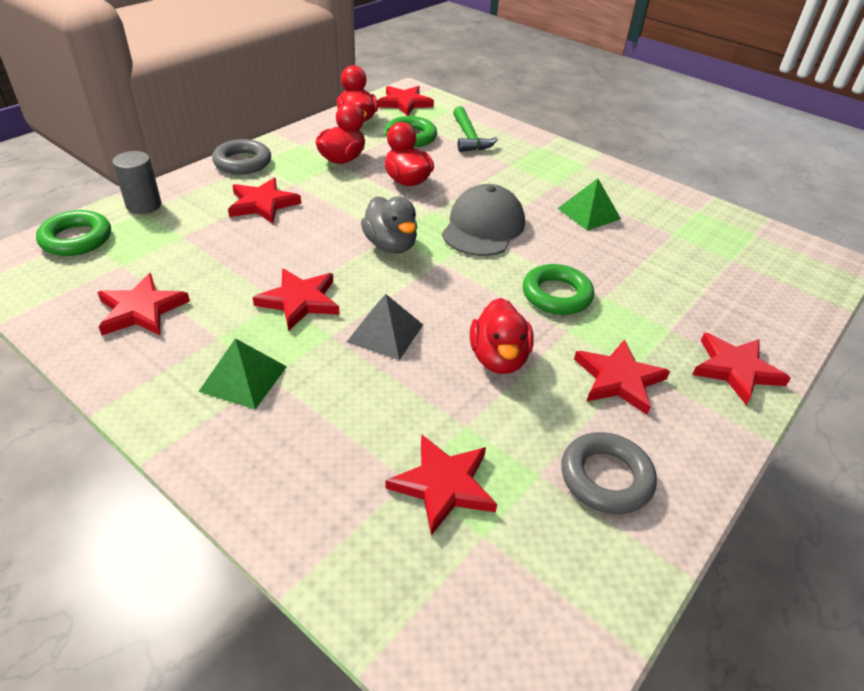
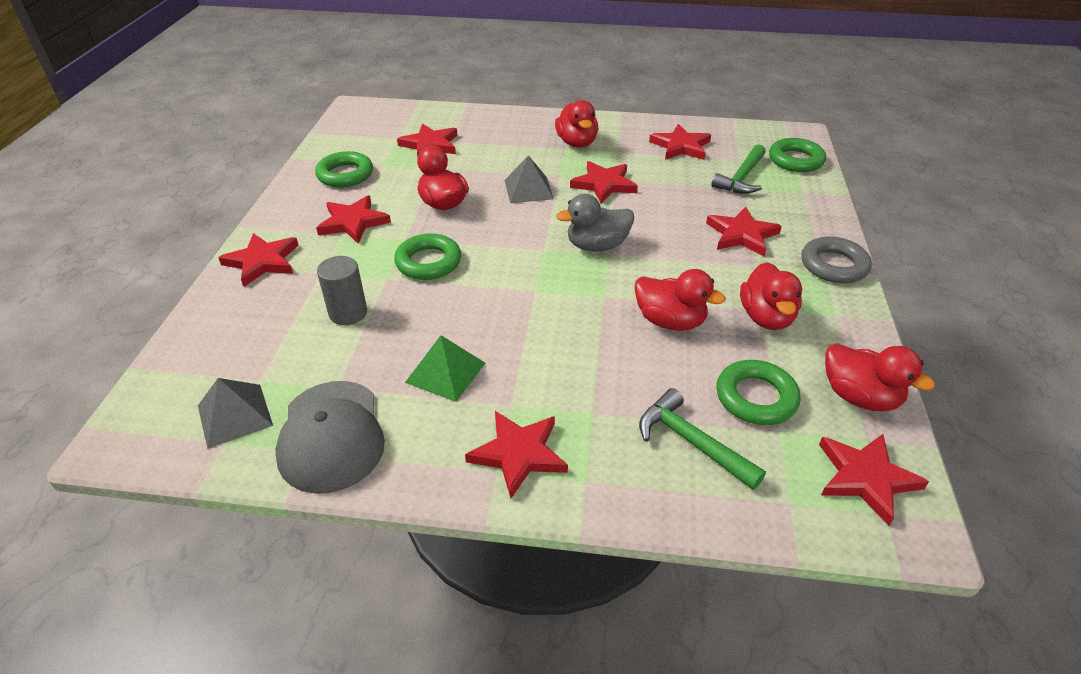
camera: 150 degrees right, 0 degrees up
grey cylinder [112,151,161,214] -> grey cylinder moved to [317,256,367,325]
green pyramid [198,338,287,410] -> red duck [555,100,598,148]
grey duck [361,196,417,254] -> grey duck turned 45 degrees counterclockwise [556,194,634,252]
grey cap [442,184,525,256] -> grey cap moved to [275,381,385,494]
grey ring [561,432,657,514] -> green ring [315,151,373,187]
none -> grey pyramid [198,378,273,449]
none -> red star [465,411,568,498]
none -> green hammer [711,144,766,194]

